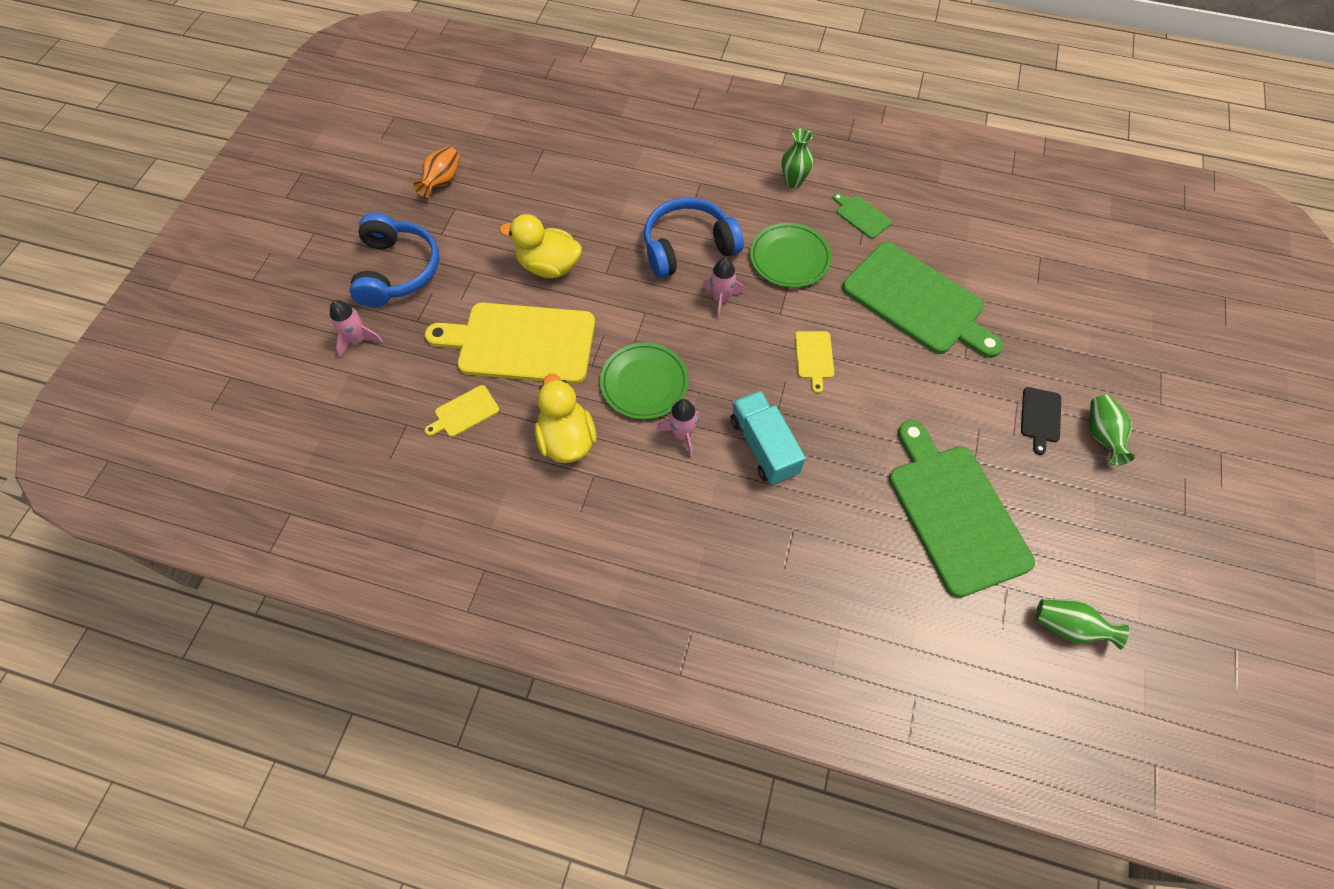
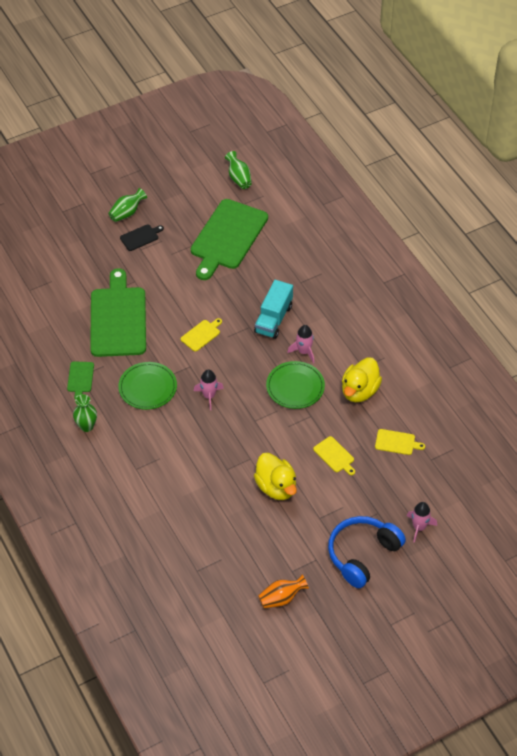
camera: 135 degrees left, 10 degrees down
yellow cutting board [425,303,595,384] -> yellow cutting board [313,436,355,475], size x0.42
blue headphones [644,197,744,278] -> none

